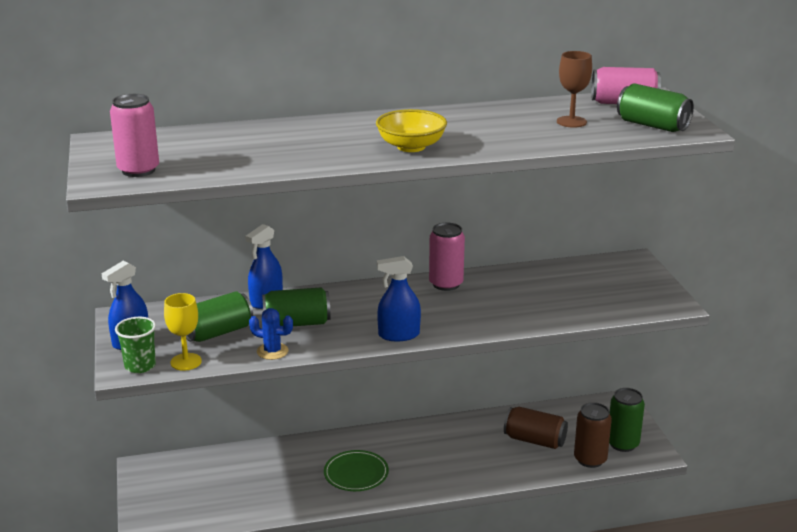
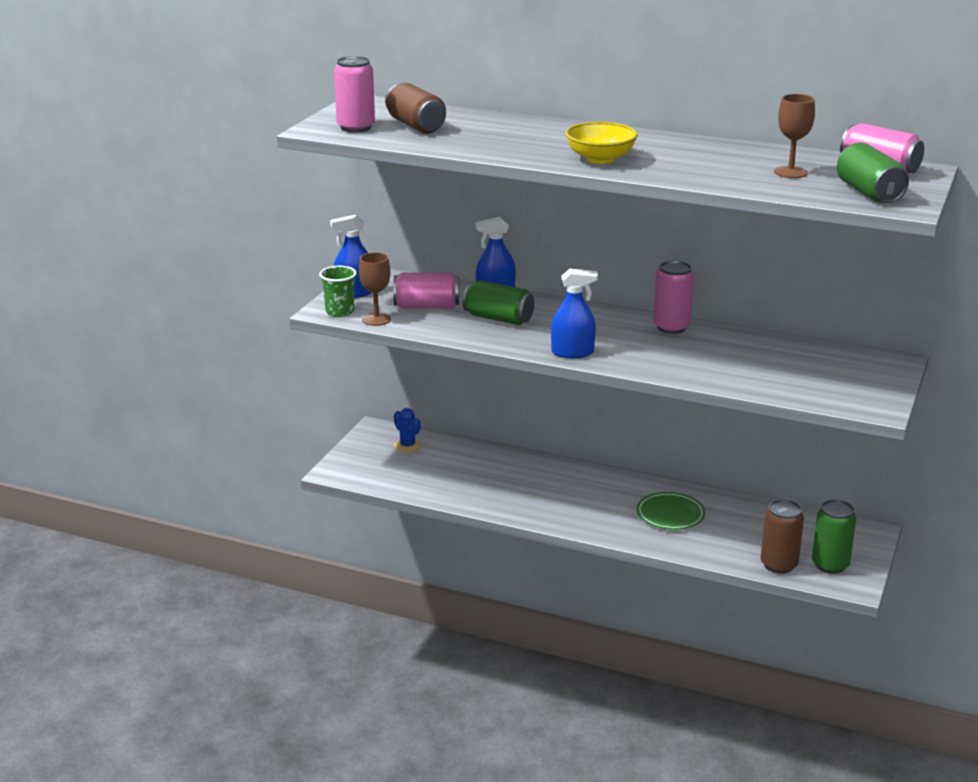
camera: 35 degrees right, 0 degrees up
yellow goblet [164,293,202,371] -> brown goblet [359,253,391,326]
green can [186,291,253,342] -> pink can [393,272,459,309]
blue cactus [249,308,293,360] -> blue cactus moved to [394,408,421,452]
green plate [324,450,389,491] -> green plate moved to [636,492,705,530]
blue spray bottle [377,256,421,342] -> blue spray bottle turned 150 degrees clockwise [551,269,598,358]
brown can [504,407,568,449] -> brown can moved to [385,83,446,134]

